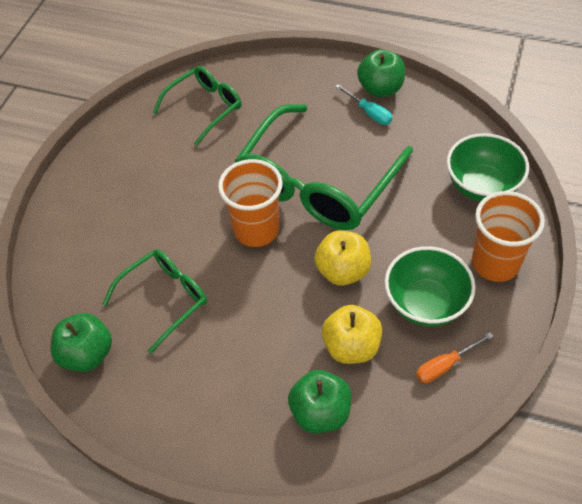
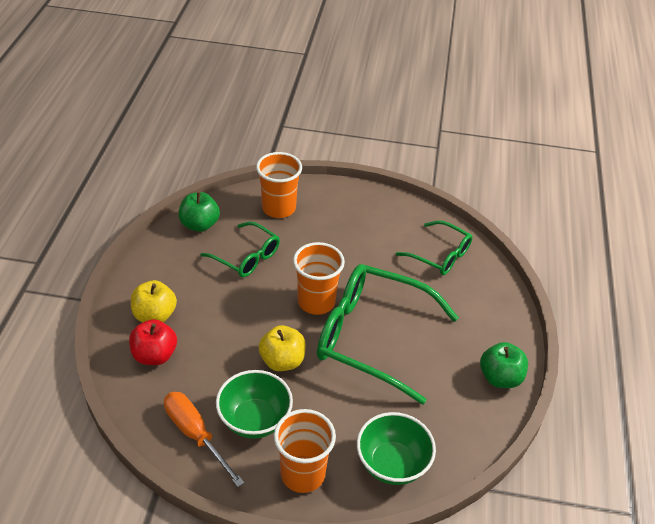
camera: 75 degrees right, 10 degrees down
green apple [288,370,352,433] -> red apple [129,319,177,365]
yellow apple [322,305,382,364] -> yellow apple moved to [131,280,177,322]
turquoise screwdriver [335,84,392,125] -> none
orange screwdriver [416,332,494,383] -> orange screwdriver [164,392,245,487], size x1.66
none -> orange cup [256,152,302,218]

